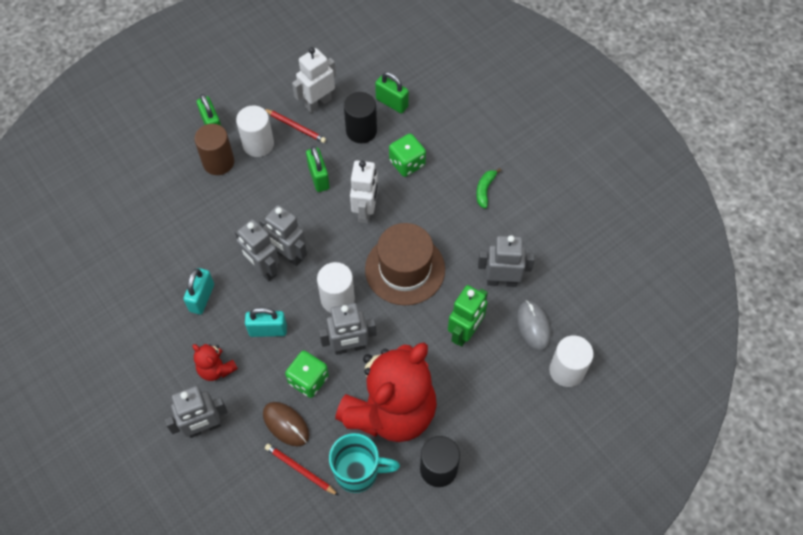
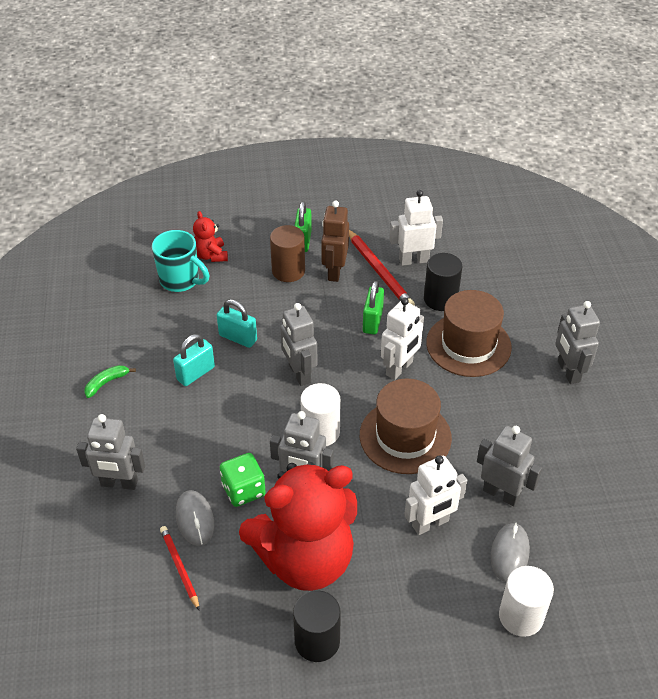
camera: 30 degrees right, 15 degrees down
red teddy bear [192,344,238,381] -> red teddy bear moved to [193,211,228,262]
grey robot [235,219,279,281] -> grey robot moved to [555,301,600,384]
white cylinder [236,105,274,157] -> brown robot [321,201,349,282]
turquoise padlock [245,307,287,337] -> turquoise padlock moved to [217,299,257,348]
brown mouse [263,402,309,447] -> grey mouse [176,490,214,546]
red pencil [265,109,326,143] -> red pencil [349,230,415,306], size x1.61
turquoise mug [329,433,400,493] -> turquoise mug moved to [152,230,209,292]
green padlock [375,72,409,113] -> none
green dice [389,134,426,177] -> brown hat [426,290,512,377]
green robot [448,285,488,346] -> white robot [404,455,467,535]
green banana [476,168,502,209] -> green banana moved to [84,365,136,398]

